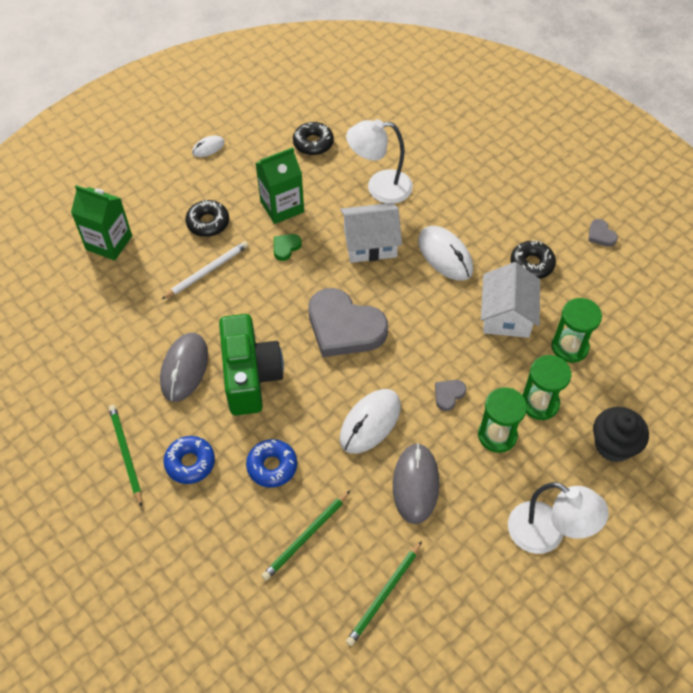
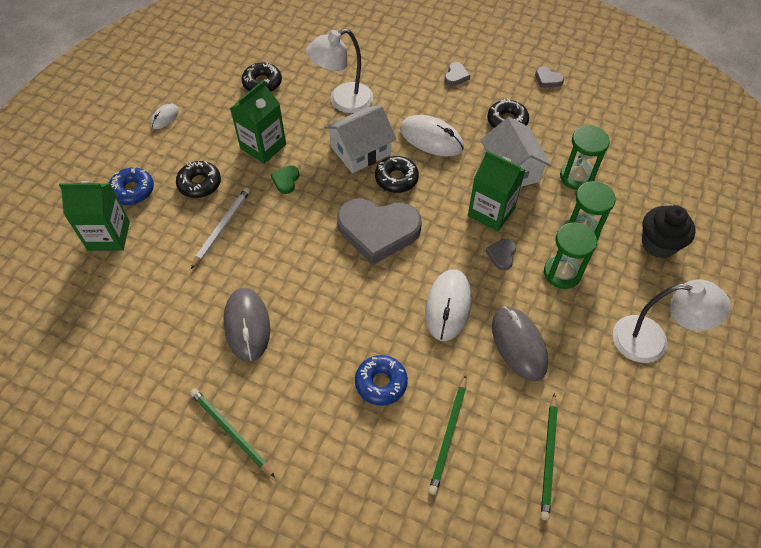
camera: 25 degrees left, 0 degrees up
blue donut [163,436,215,484] -> blue donut moved to [109,167,154,205]
green camera [219,314,284,416] -> none
none -> black donut [375,156,419,193]
none -> grey heart [444,62,470,86]
none -> green carton [468,151,525,232]

